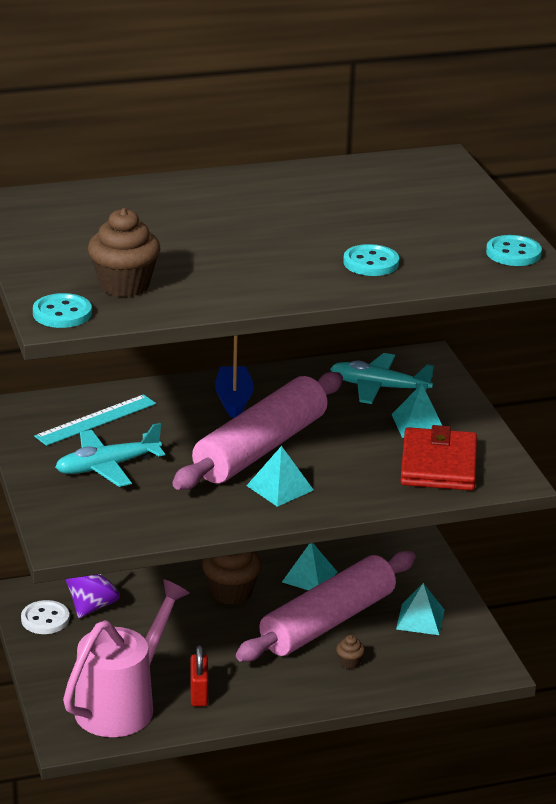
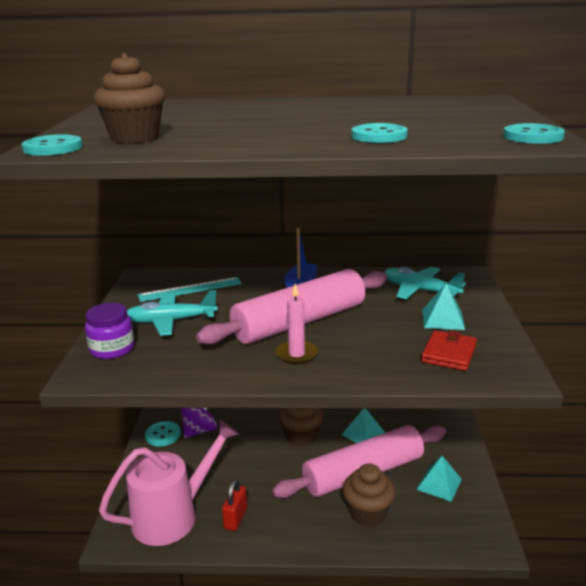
camera: 20 degrees right, 5 degrees down
white button [21,600,70,634] -> turquoise button [145,421,180,447]
turquoise pyramid [246,446,314,507] -> pink candle [276,284,318,364]
brown cupcake [336,635,365,669] -> brown cupcake [343,463,396,527], size x2.15
red wallet [400,425,477,490] -> red wallet [421,330,477,371], size x0.66
none -> purple jar [85,303,134,359]

